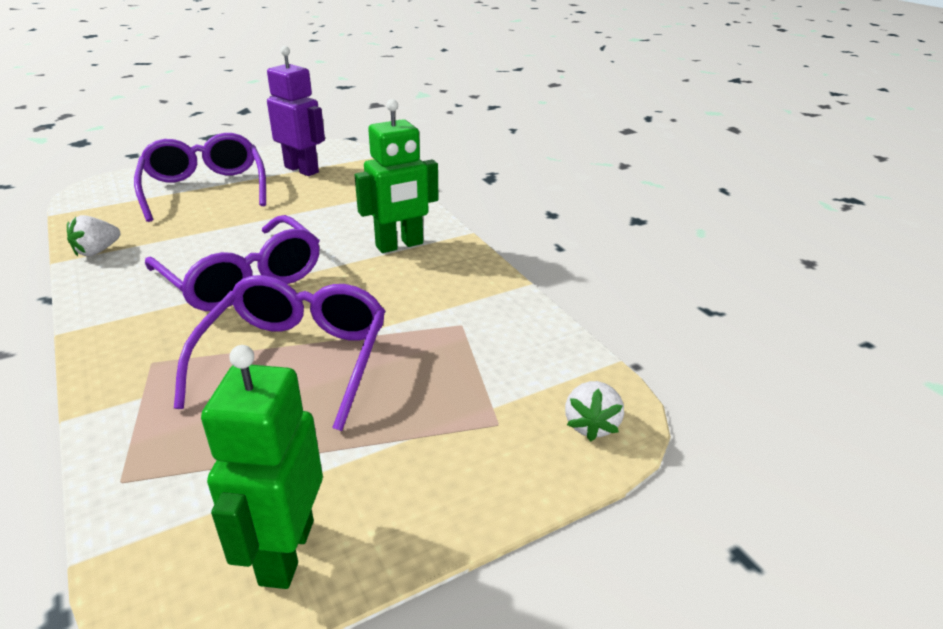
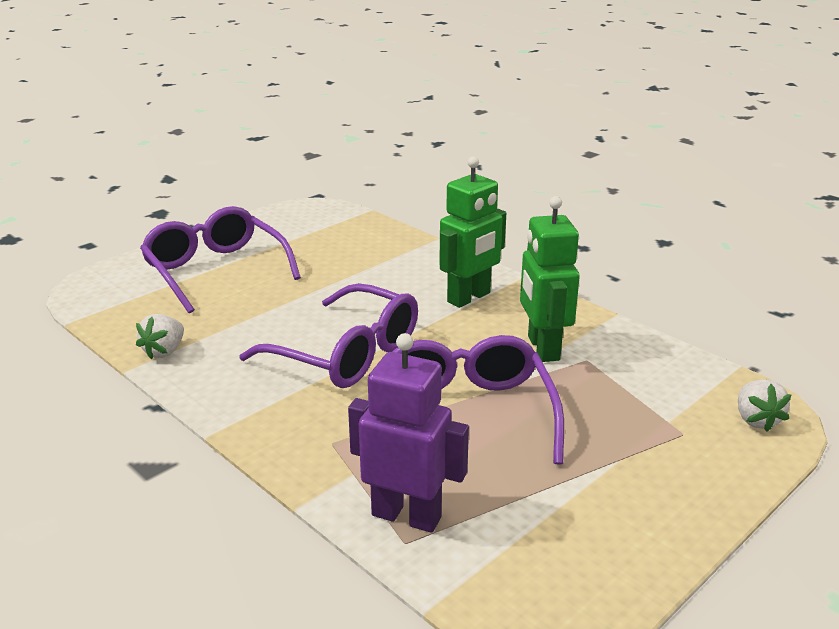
camera: 15 degrees left, 5 degrees down
green robot [201,345,323,589] -> green robot moved to [520,196,580,362]
purple robot [267,46,325,176] -> purple robot moved to [348,333,469,533]

